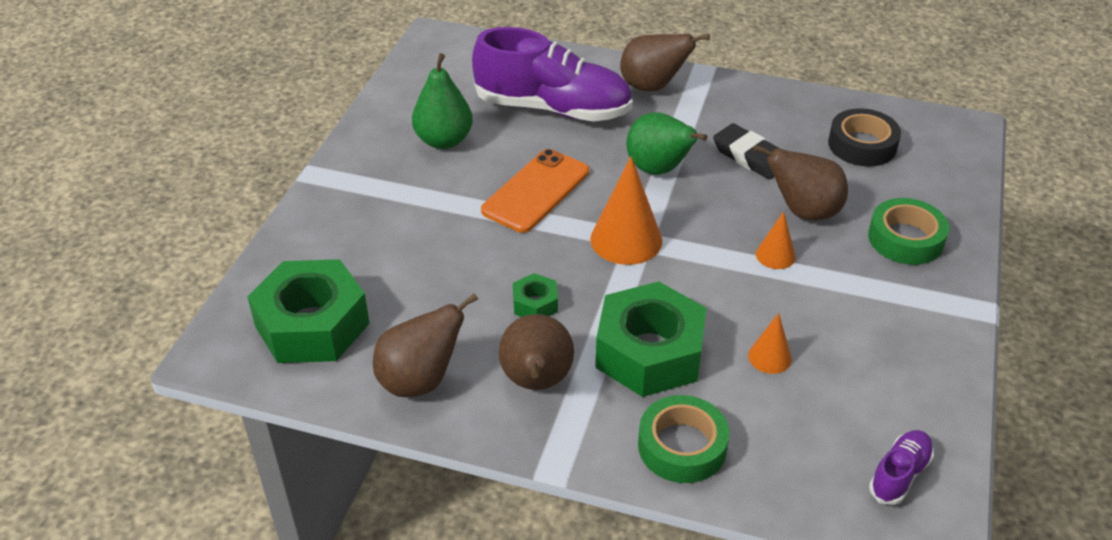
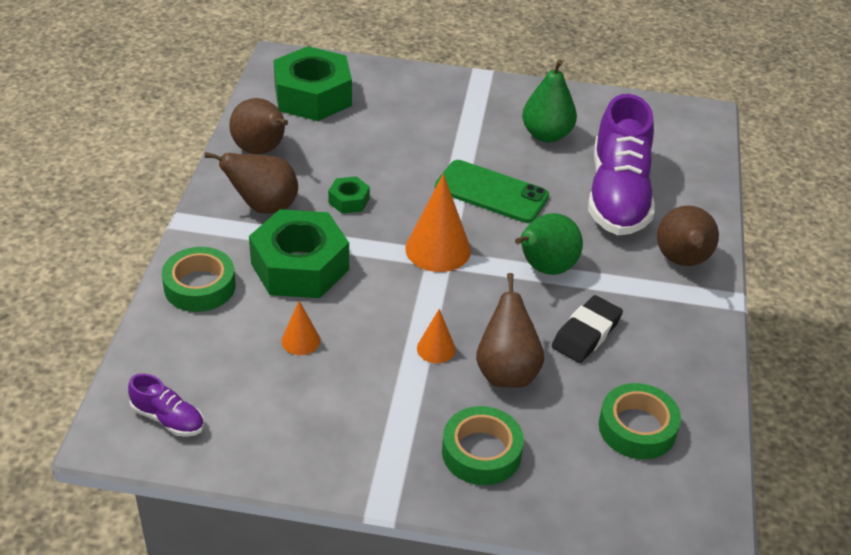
camera: 80 degrees right, 0 degrees up
orange phone [481,149,589,233] -> green phone [435,160,549,223]
black tape [828,108,901,167] -> green tape [599,383,681,459]

